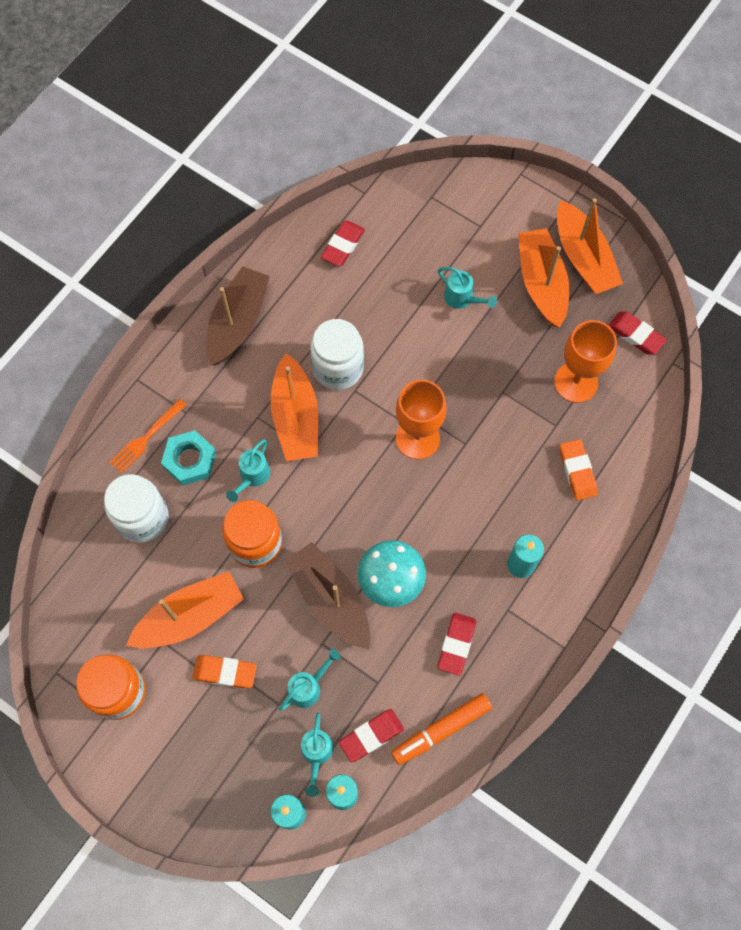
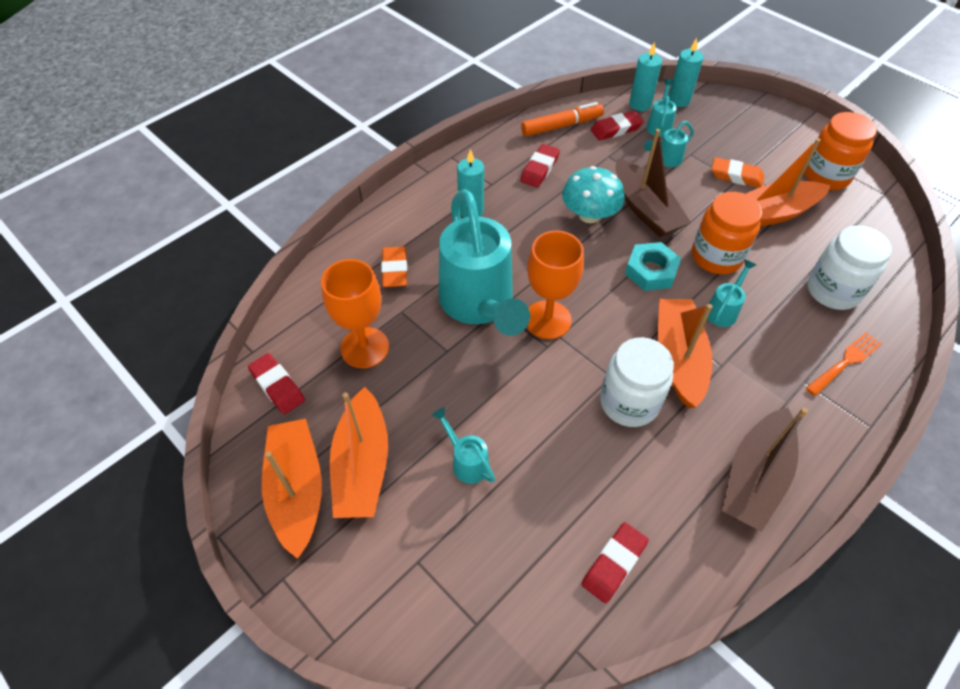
camera: 170 degrees left, 15 degrees down
turquoise nut [161,430,216,486] -> turquoise nut moved to [625,242,681,291]
none -> turquoise watering can [439,189,530,336]

